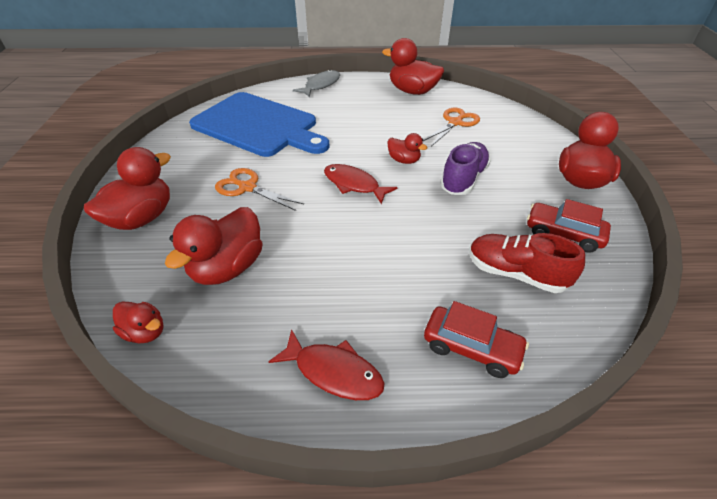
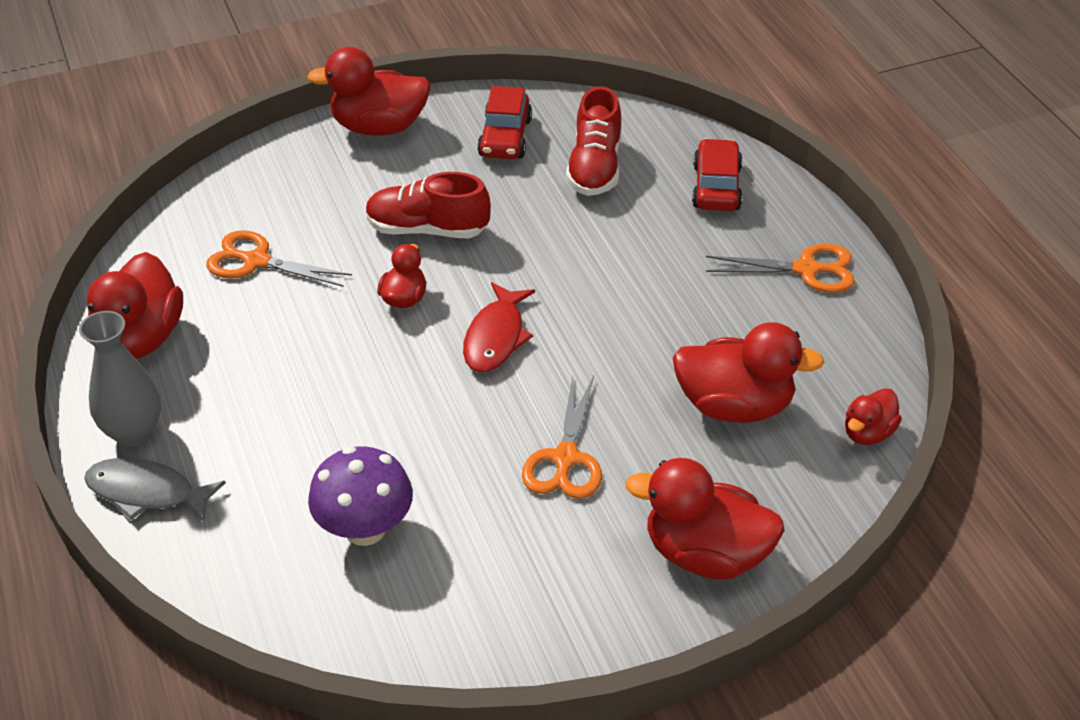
camera: 110 degrees left, 0 degrees up
red duck [113,301,164,343] -> red duck turned 150 degrees counterclockwise [845,388,902,445]
blue cutting board [189,92,329,157] -> purple mushroom [308,446,413,546]
red fish [269,329,385,400] -> orange scissors [706,243,855,293]
purple shoe [440,142,491,195] -> red shoe [366,172,491,238]
none -> grey vase [79,311,161,447]

